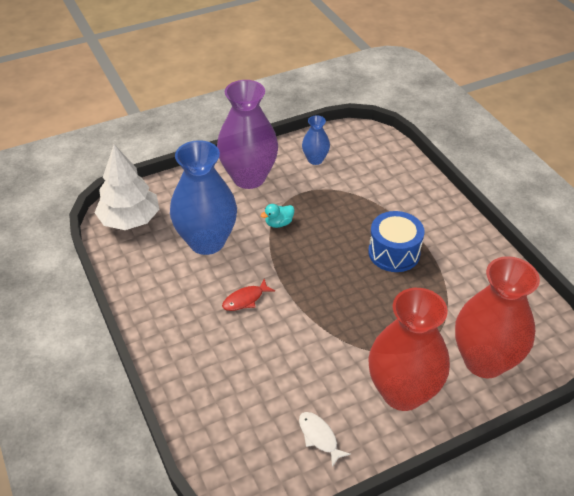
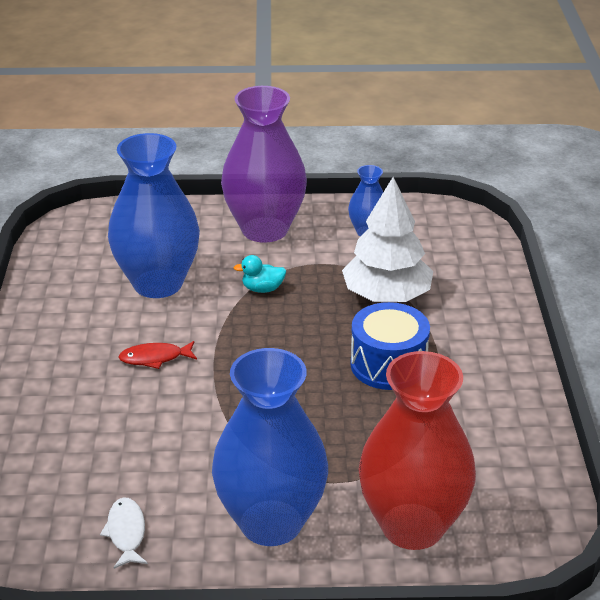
camera: 25 degrees right, 10 degrees down
white tree [94,144,160,230] -> white tree moved to [342,177,433,302]
red vase [368,288,450,411] -> blue vase [212,348,328,546]

